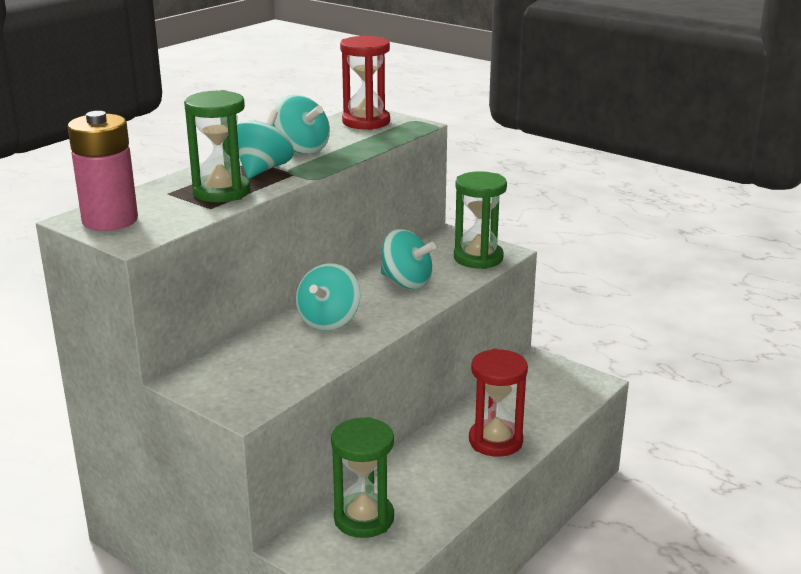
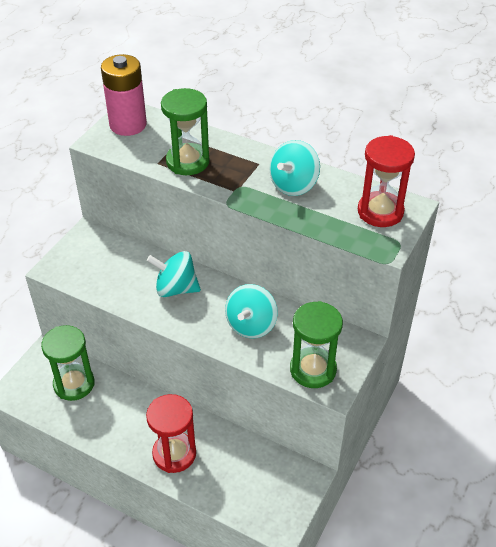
camera: 80 degrees right, 20 degrees up
turquoise spinning top [237,109,294,178] -> none

